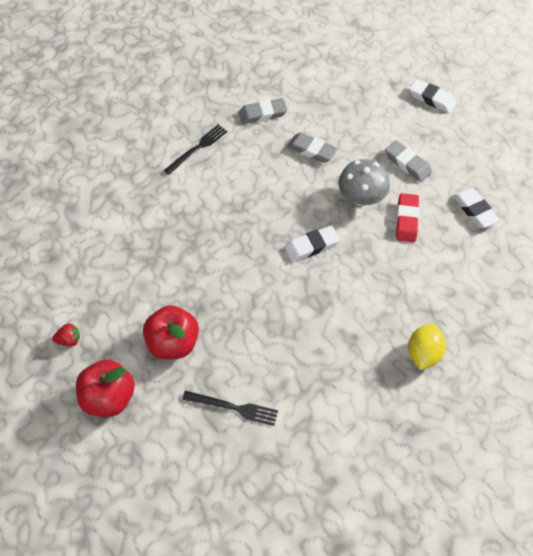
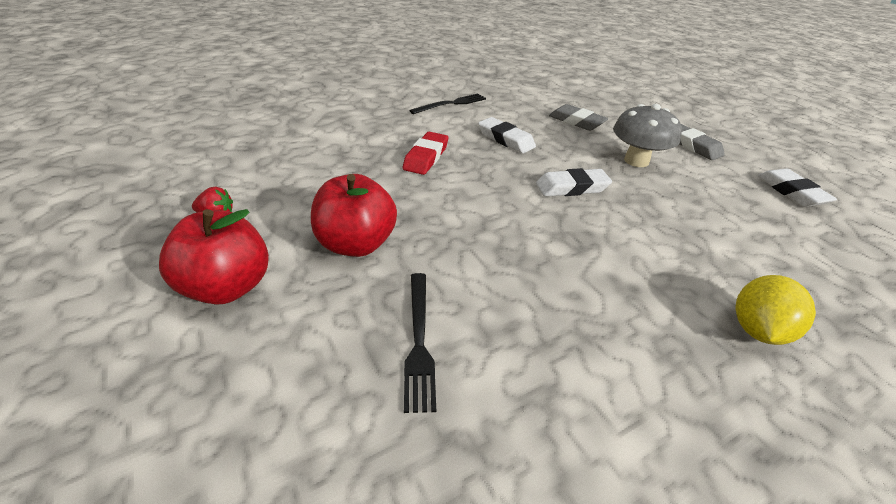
camera: 10 degrees right, 20 degrees down
black fork [182,391,278,426] -> black fork turned 60 degrees clockwise [404,273,436,413]
grey eraser [239,98,288,124] -> none
red eraser [396,193,419,242] -> red eraser moved to [403,132,448,175]
white eraser [409,79,456,113] -> white eraser moved to [478,117,536,153]

